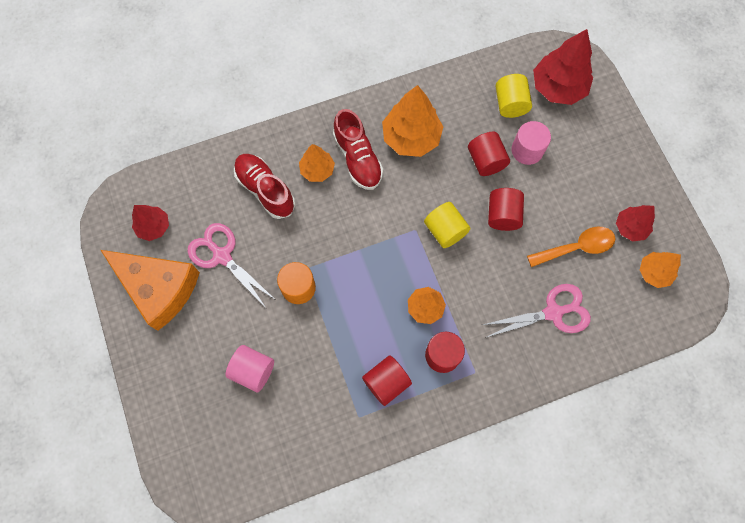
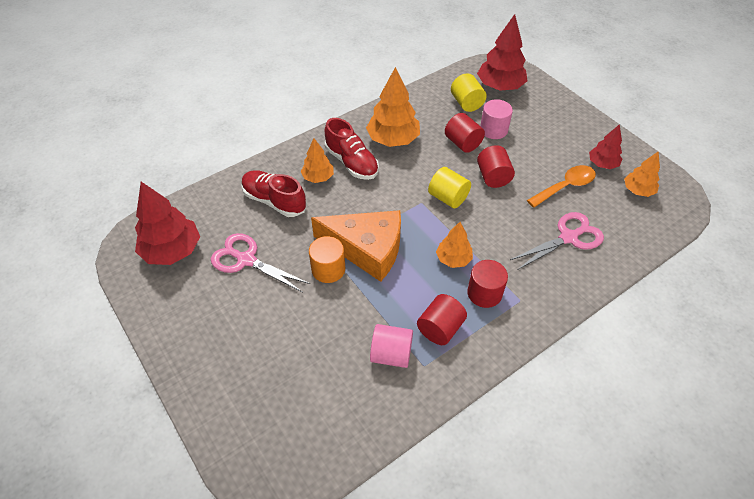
camera: 15 degrees left, 20 degrees down
orange cheese [101,250,200,331] -> orange cheese moved to [311,210,401,282]
red tree [132,205,169,241] -> red tree [135,182,200,265], size x1.72
pink cylinder [225,345,274,393] -> pink cylinder moved to [370,324,413,368]

